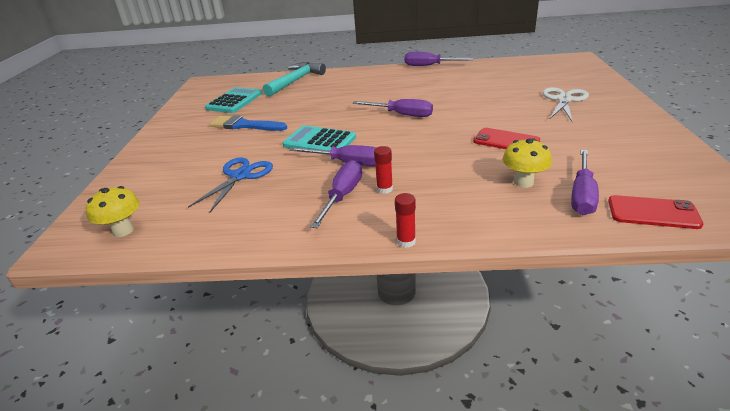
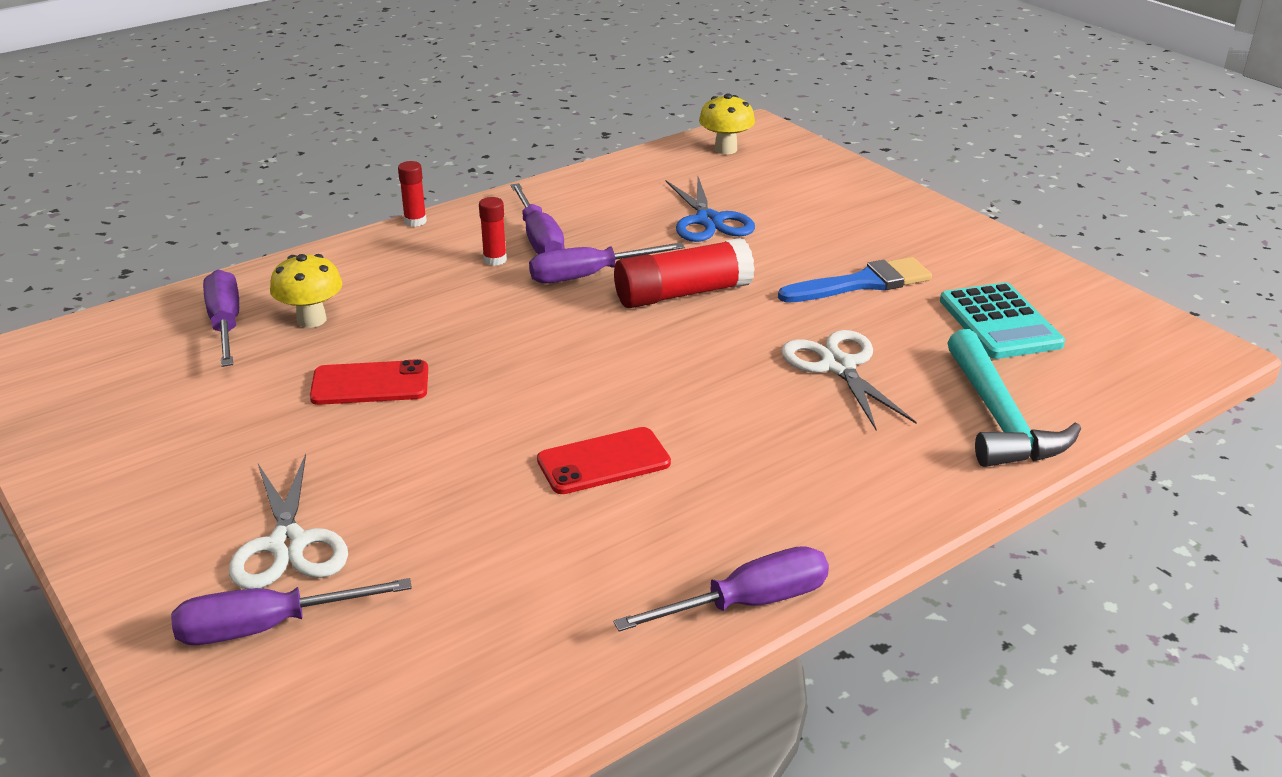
camera: 140 degrees right, 0 degrees up
turquoise calculator [283,125,356,155] -> red glue stick [614,238,755,308]
purple screwdriver [353,99,433,117] -> purple screwdriver moved to [171,578,412,645]
red phone [608,195,703,229] -> red phone moved to [537,427,671,494]
none -> white scissors [781,330,917,430]

